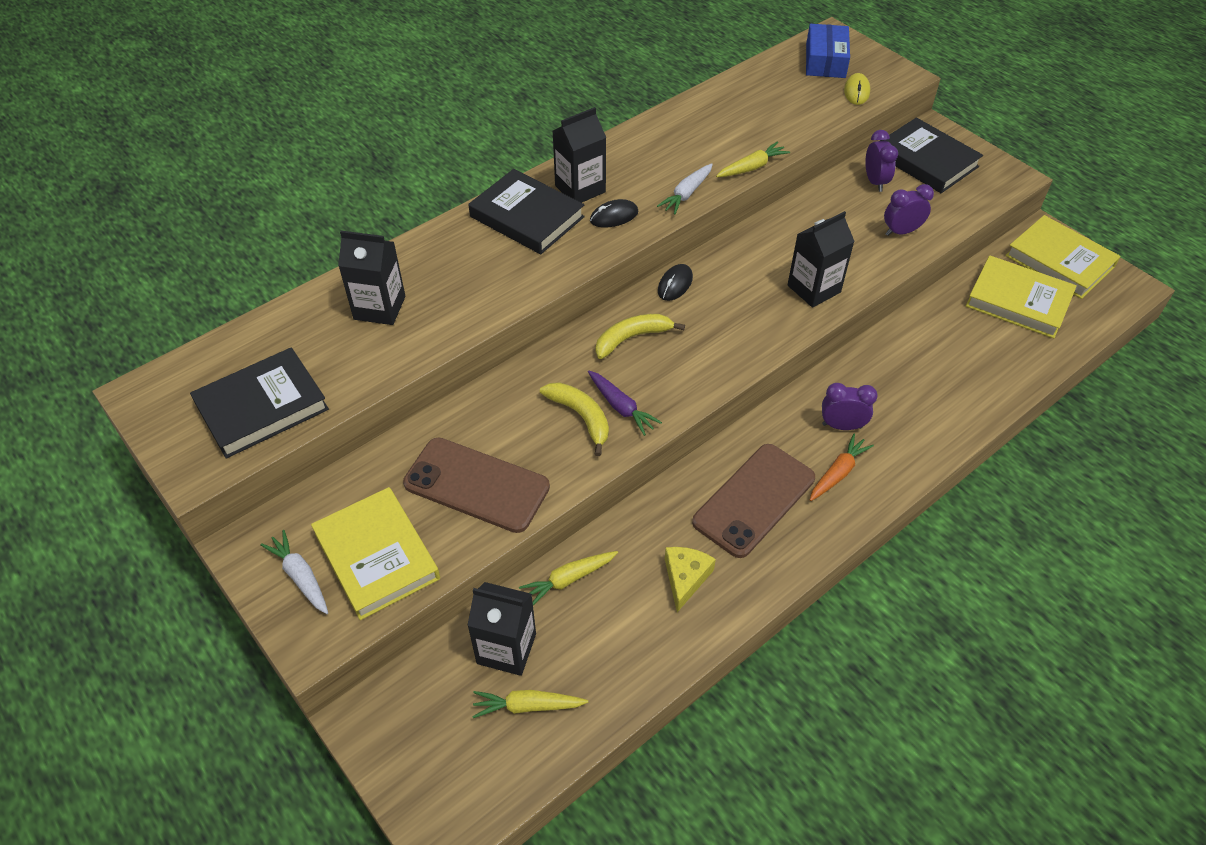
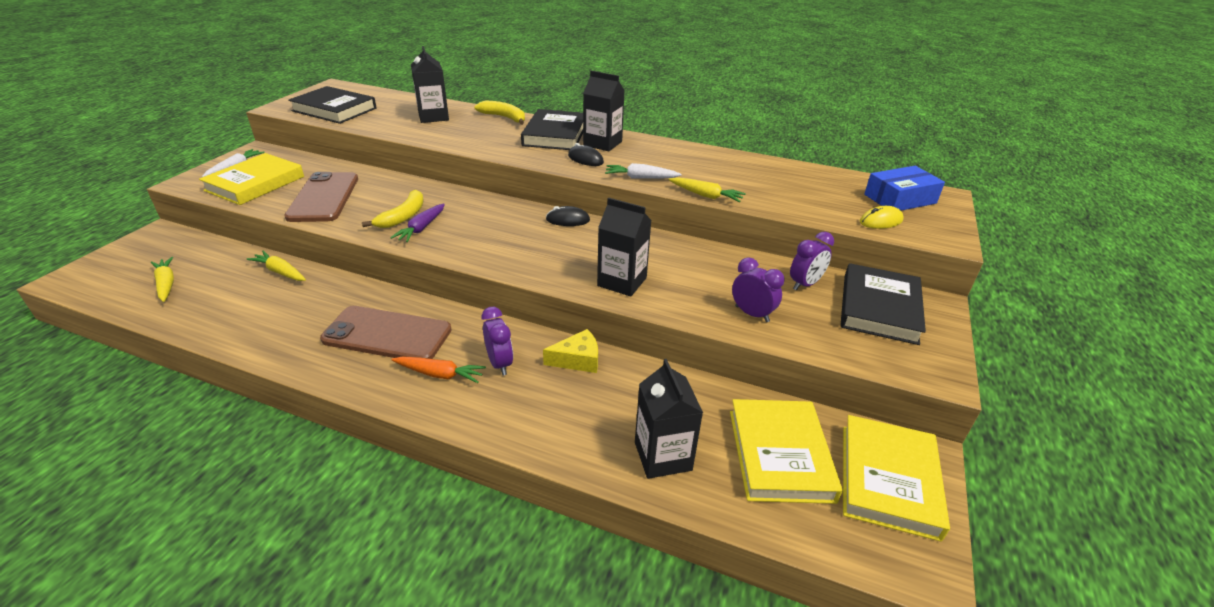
camera: 60 degrees right, 15 degrees down
black carton [467,582,536,676] -> black carton moved to [635,359,703,479]
yellow banana [596,314,685,359] -> yellow banana moved to [474,100,525,125]
yellow cheese [665,547,716,612] -> yellow cheese moved to [543,329,598,373]

